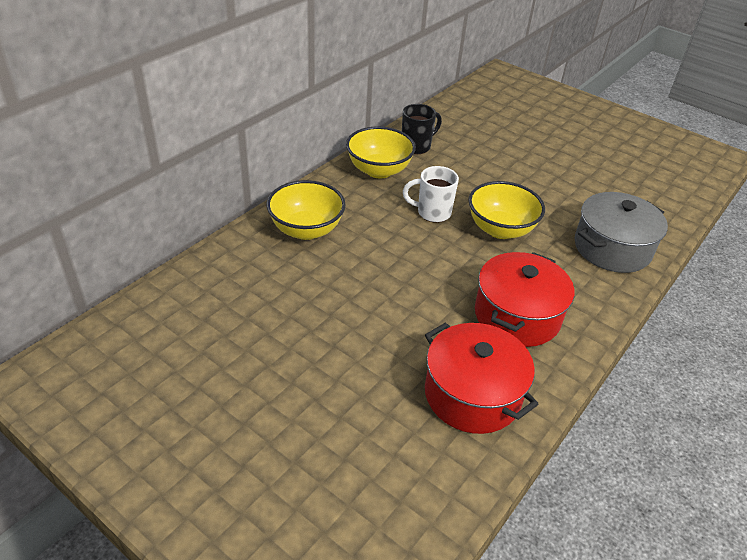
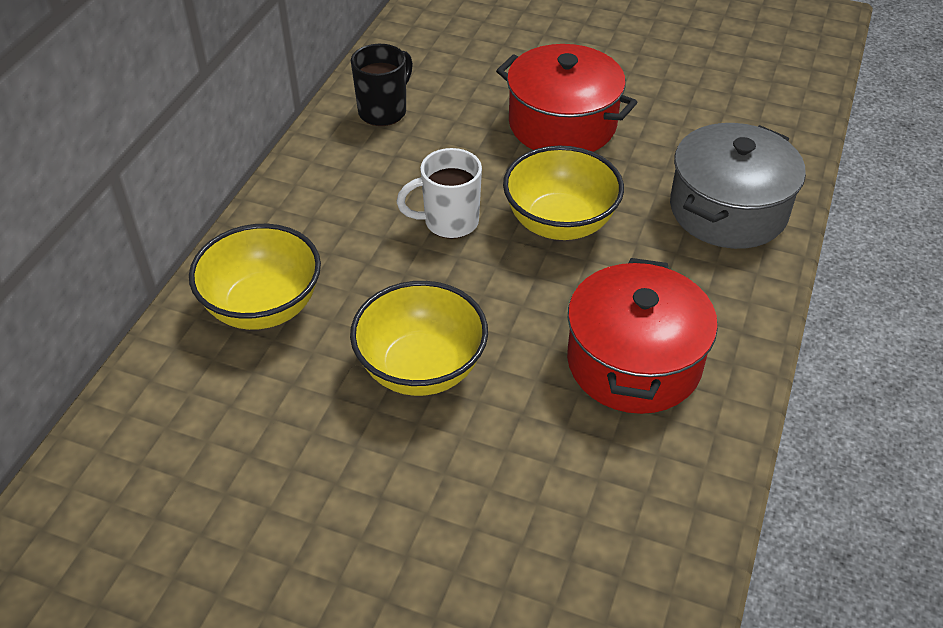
camera: 15 degrees left, 5 degrees up
yellow bowl [346,127,416,179] -> yellow bowl moved to [350,281,488,396]
red pot [425,323,538,434] -> red pot moved to [496,44,637,152]

